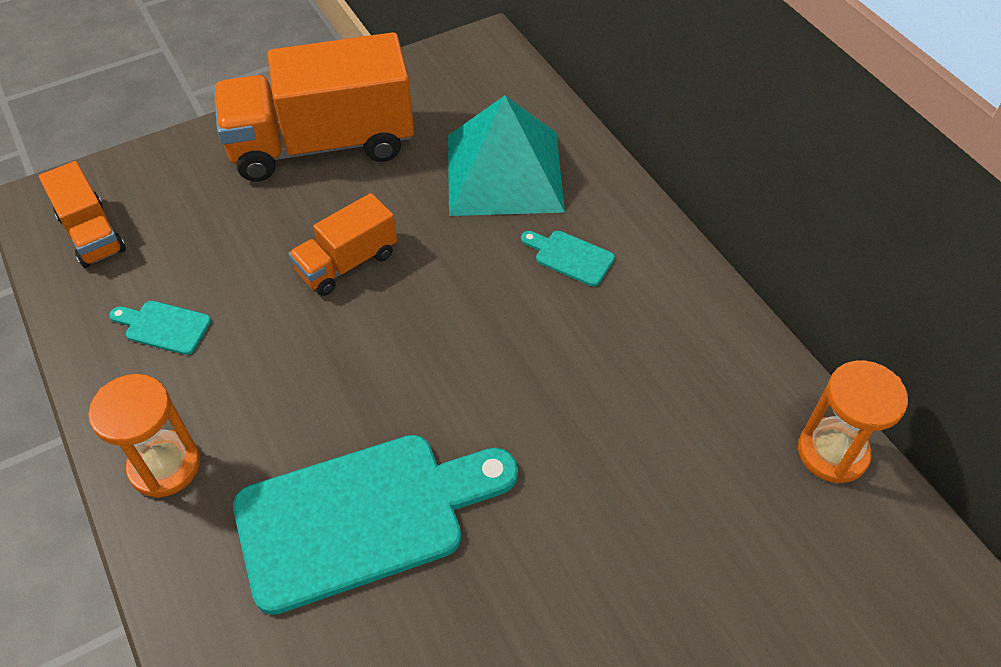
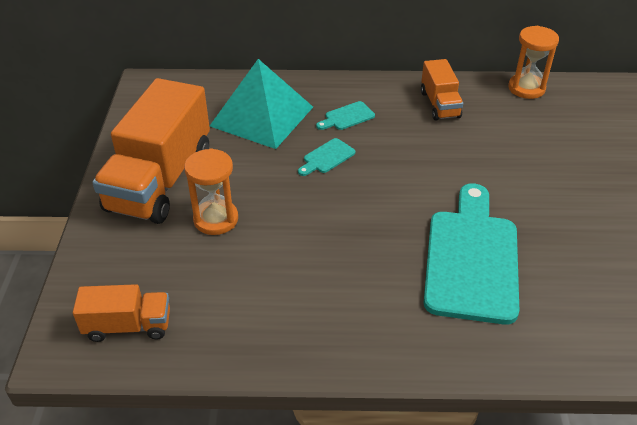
camera: 60 degrees left, 10 degrees down
orange hourglass [88,374,200,498] -> orange hourglass moved to [184,148,238,235]
turquoise cutting board [109,301,211,355] -> turquoise cutting board moved to [298,138,355,176]
orange truck [288,193,397,296] -> orange truck moved to [421,59,463,120]

